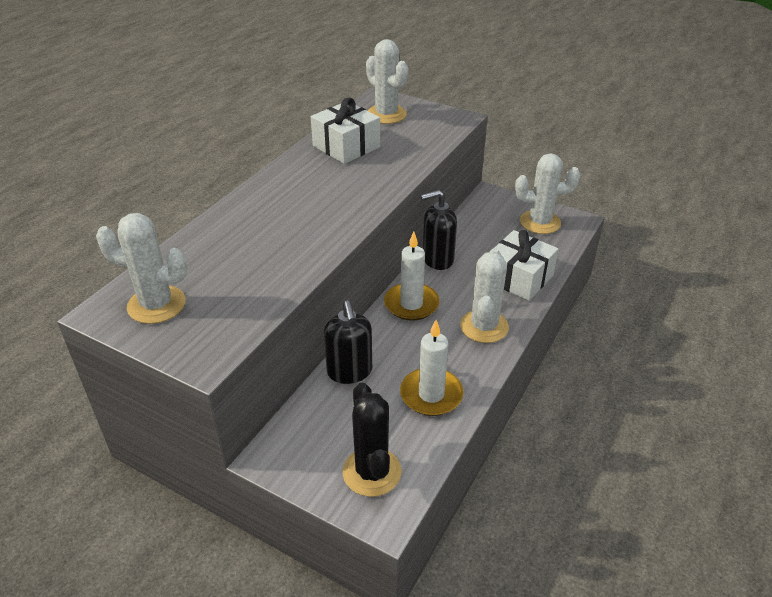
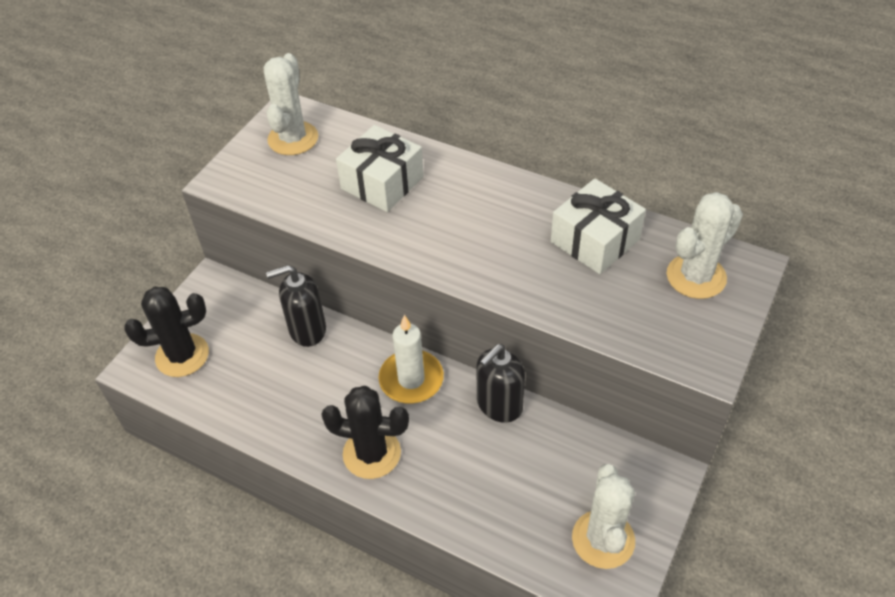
camera: 90 degrees right, 10 degrees up
white candle [400,320,464,416] -> none
black soap dispenser [421,190,457,270] -> black soap dispenser turned 120 degrees counterclockwise [476,344,525,423]
white cactus [460,248,509,343] -> black cactus [321,386,409,479]
white gift [495,230,559,301] -> white gift moved to [336,125,424,212]

